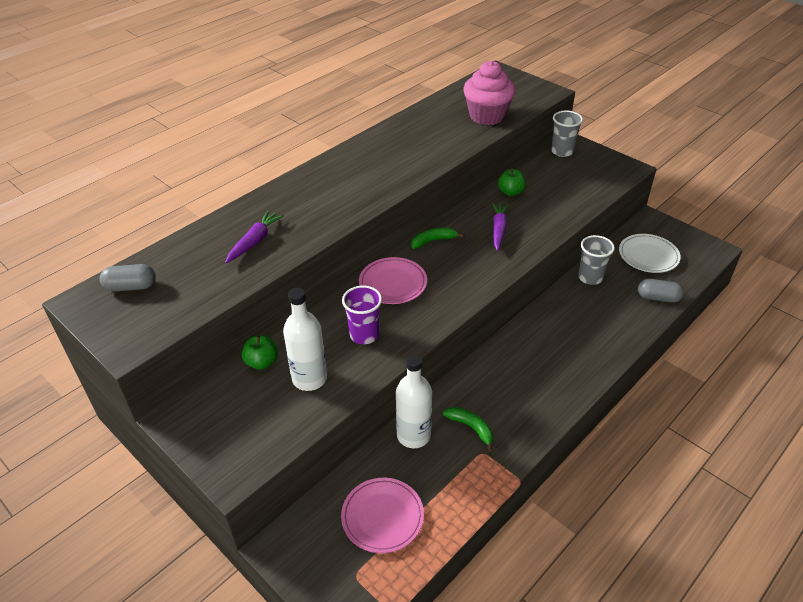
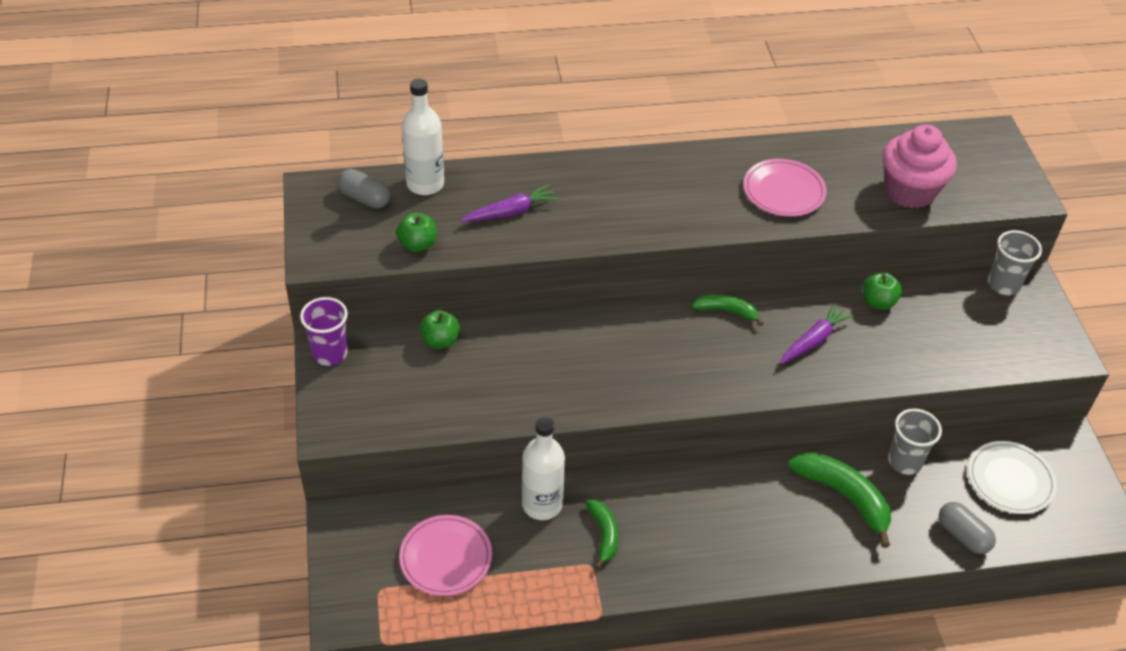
camera: 35 degrees right, 5 degrees up
white bottle [283,288,327,391] -> white bottle moved to [402,78,444,195]
purple cup [342,286,382,344] -> purple cup moved to [300,297,348,366]
pink plate [359,257,427,304] -> pink plate moved to [743,159,827,217]
none -> green apple [396,213,437,252]
none -> green banana [788,452,891,548]

